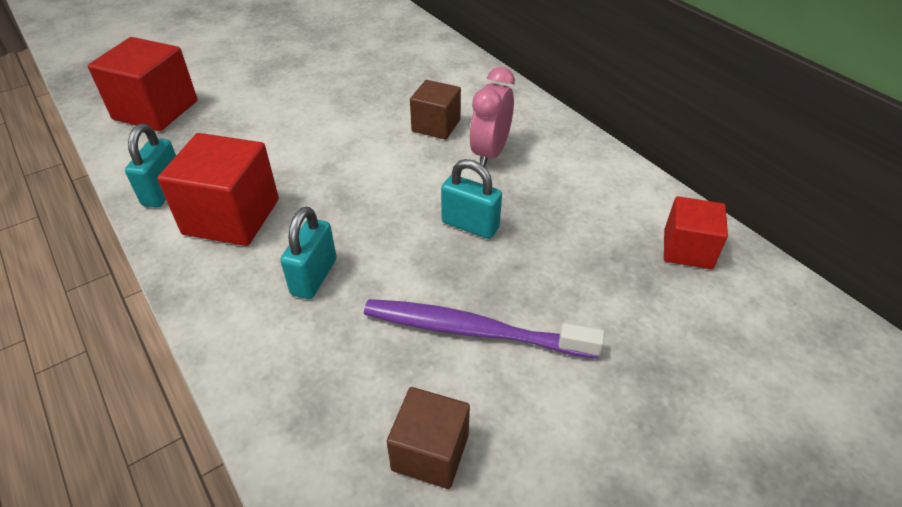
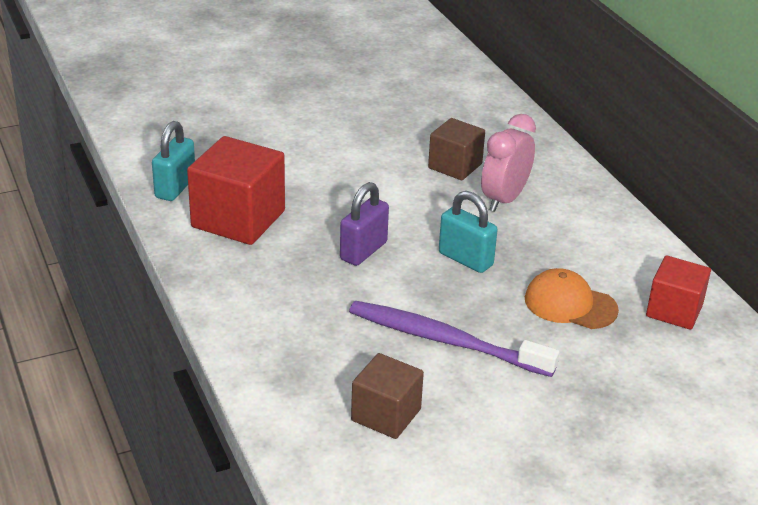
camera: 10 degrees right, 10 degrees down
red cube [88,37,198,131] -> none
turquoise padlock [280,206,337,299] -> none
none -> purple padlock [340,182,389,266]
none -> orange cap [525,268,619,329]

